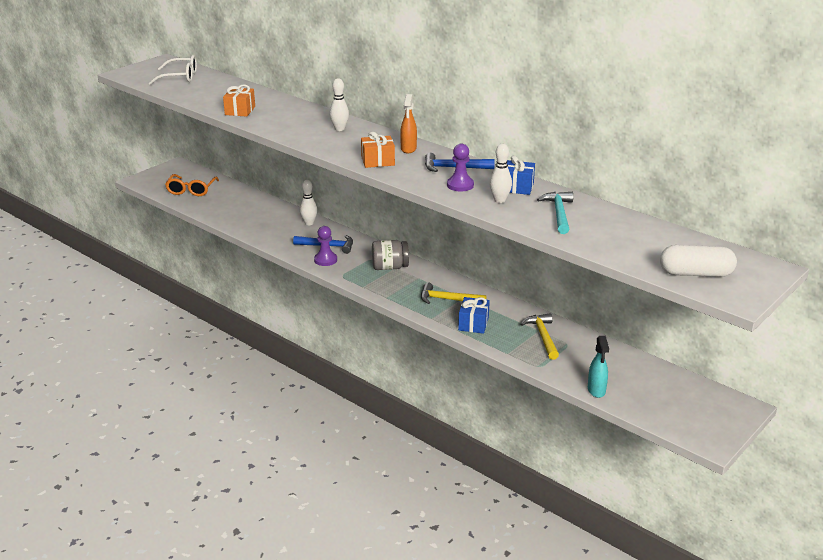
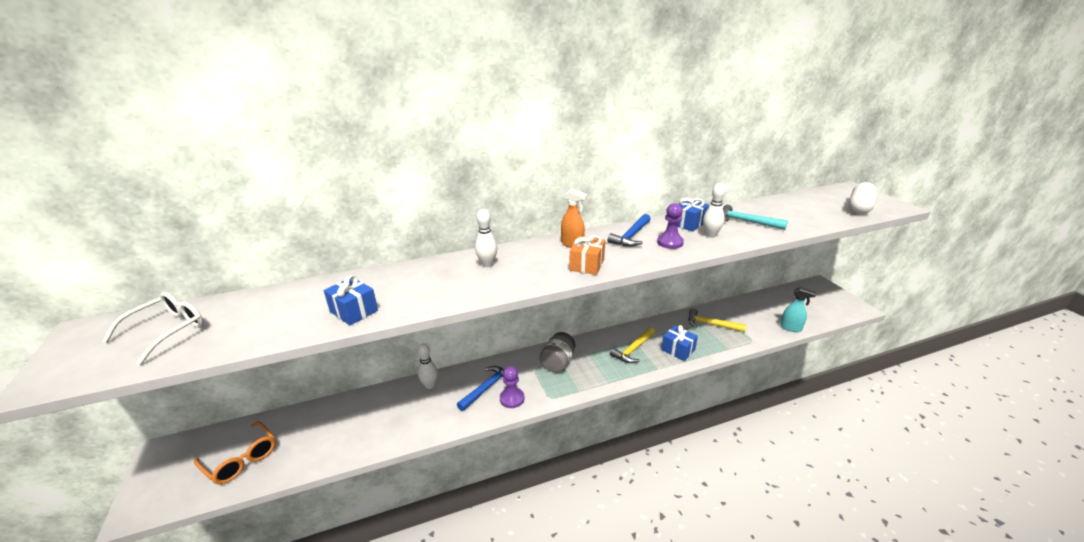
camera: 60 degrees left, 0 degrees up
orange gift [223,84,255,117] -> blue gift [324,275,378,325]

